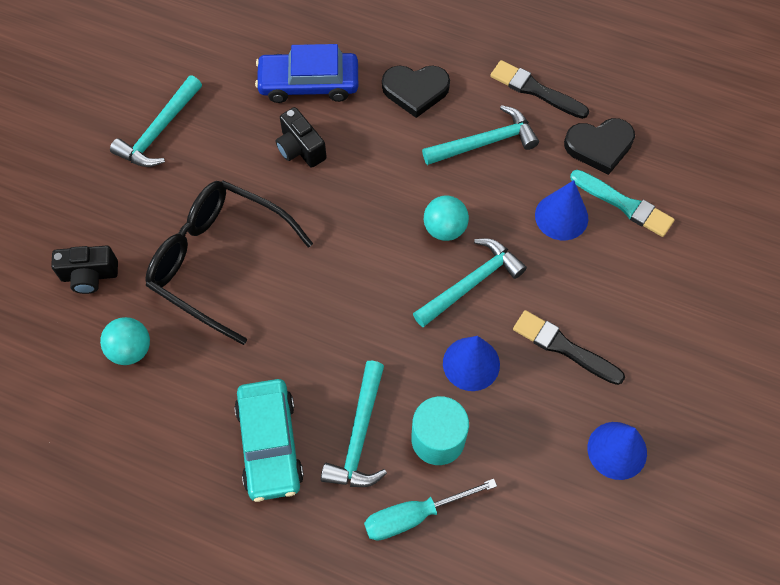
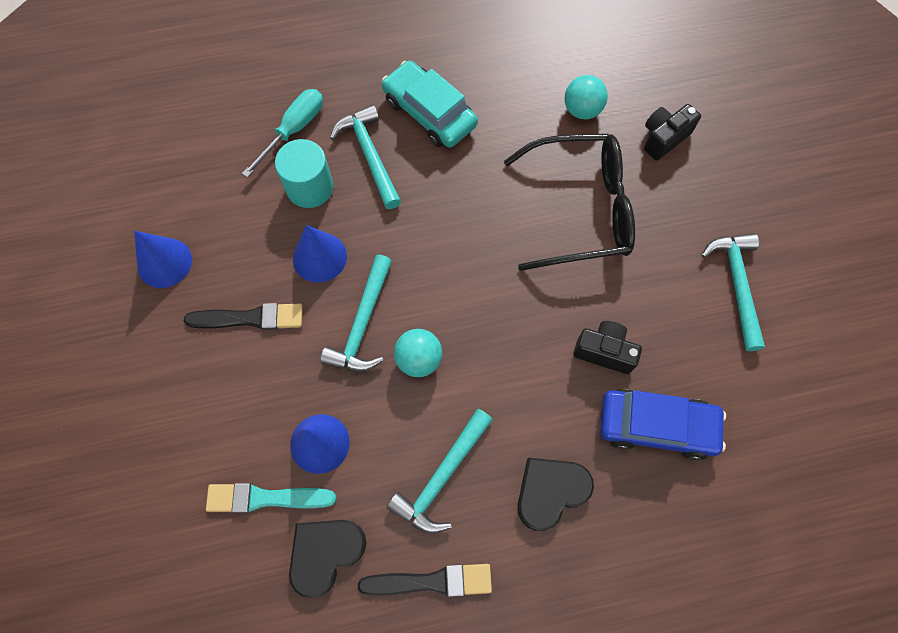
camera: 145 degrees right, 5 degrees up
blue car [255,44,358,103] -> blue car turned 45 degrees clockwise [600,389,726,460]

